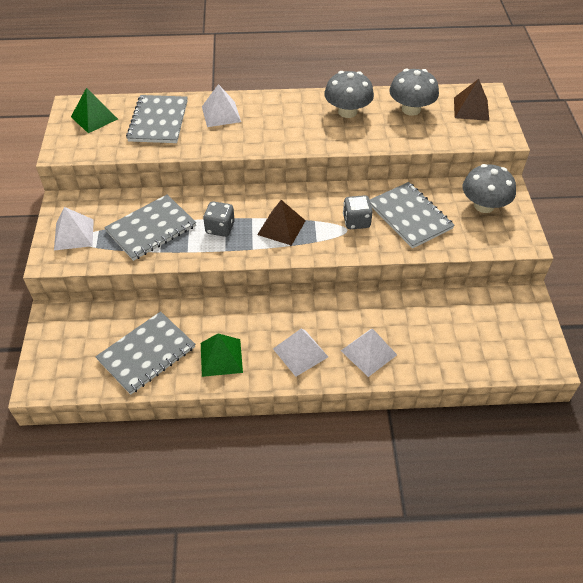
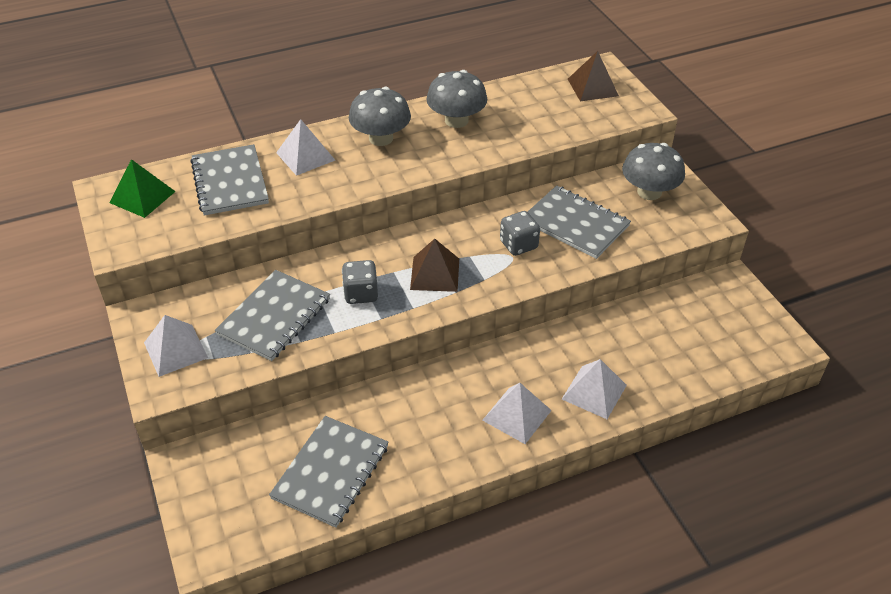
camera: 20 degrees left, 5 degrees down
green pyramid [201,333,243,377] -> none
grey mushroom [389,69,439,116] -> grey mushroom moved to [349,87,411,146]

